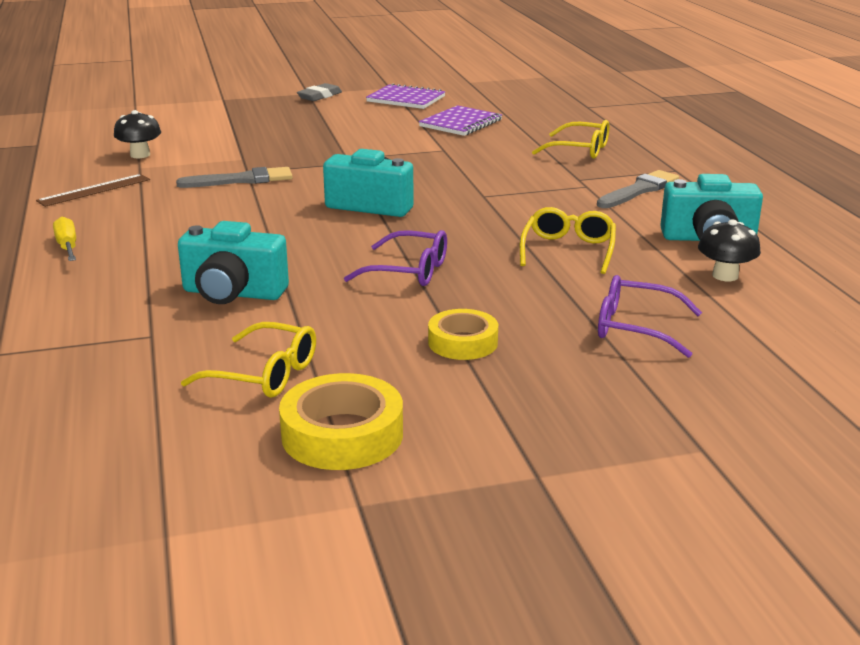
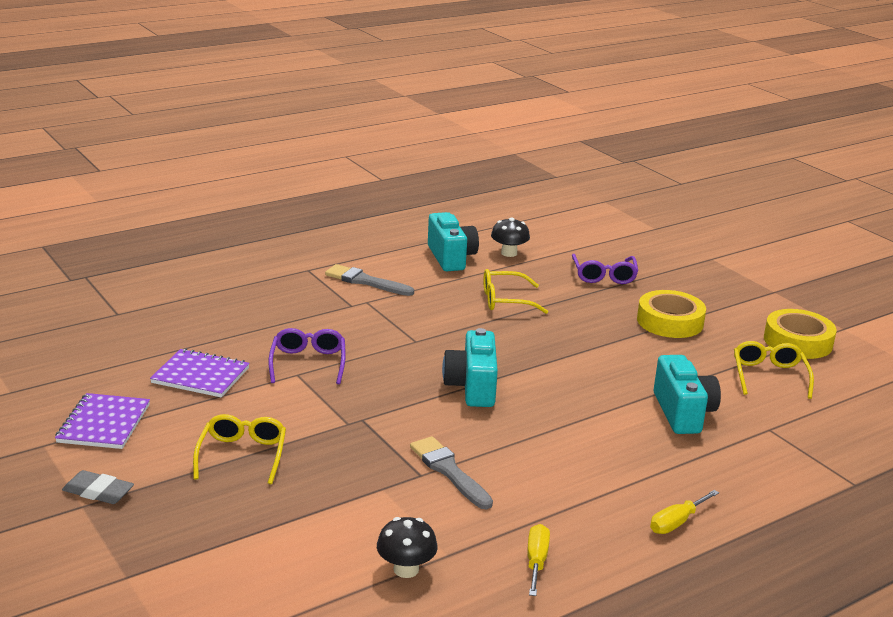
camera: 110 degrees left, 0 degrees up
brown ruler [36,174,150,207] -> yellow screwdriver [527,524,550,596]
purple glasses [344,230,447,286] -> purple glasses moved to [269,328,346,384]
yellow tape [428,309,498,360] -> yellow tape [637,290,706,338], size x1.50
yellow glasses [532,120,609,159] -> yellow glasses moved to [193,414,286,484]

